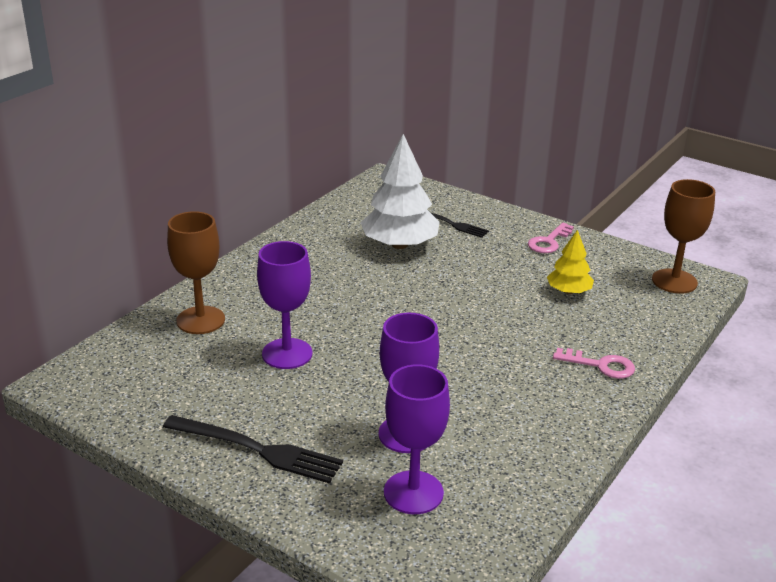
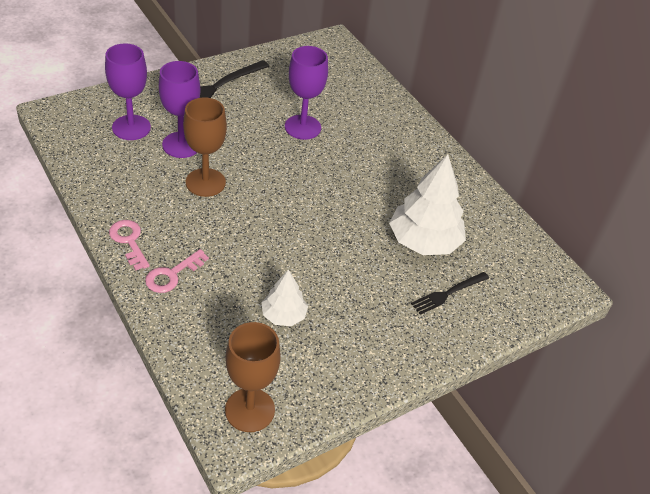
camera: 110 degrees right, 15 degrees up
brown goblet [167,211,225,334] -> brown goblet moved to [183,97,227,197]
pink key [528,222,574,253] -> pink key moved to [109,220,150,270]
yellow tree [547,230,594,294] -> white tree [262,270,308,326]

